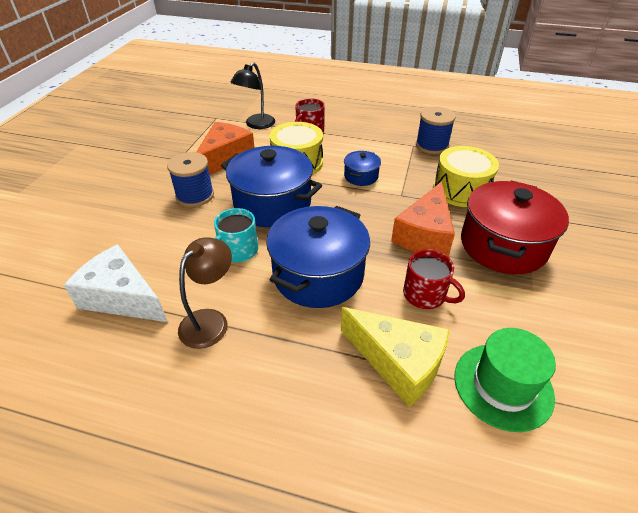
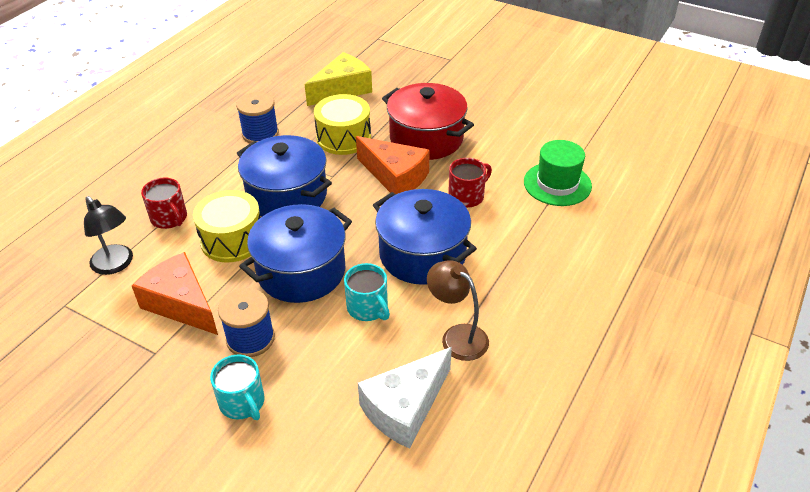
camera: 75 degrees left, 0 degrees up
yellow cheese [341,307,450,407] -> yellow cheese moved to [305,52,372,106]
blue pot [344,151,381,186] -> blue pot [237,135,332,217], size x2.10
none -> turquoise mug [210,355,265,420]

